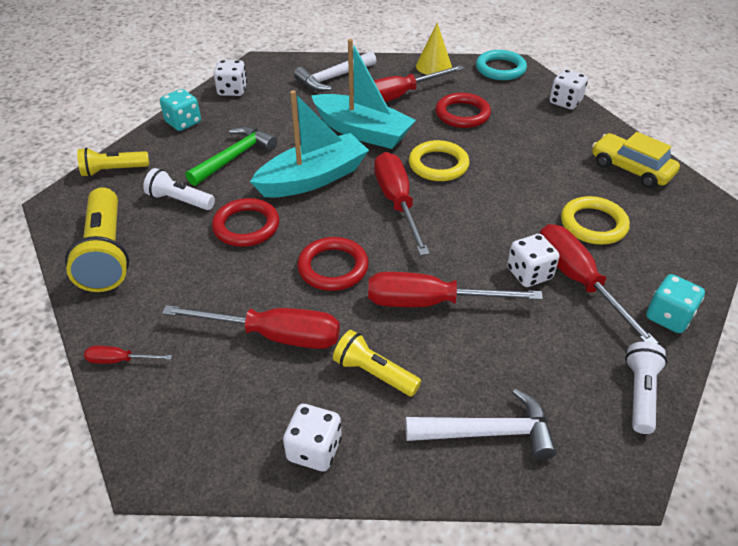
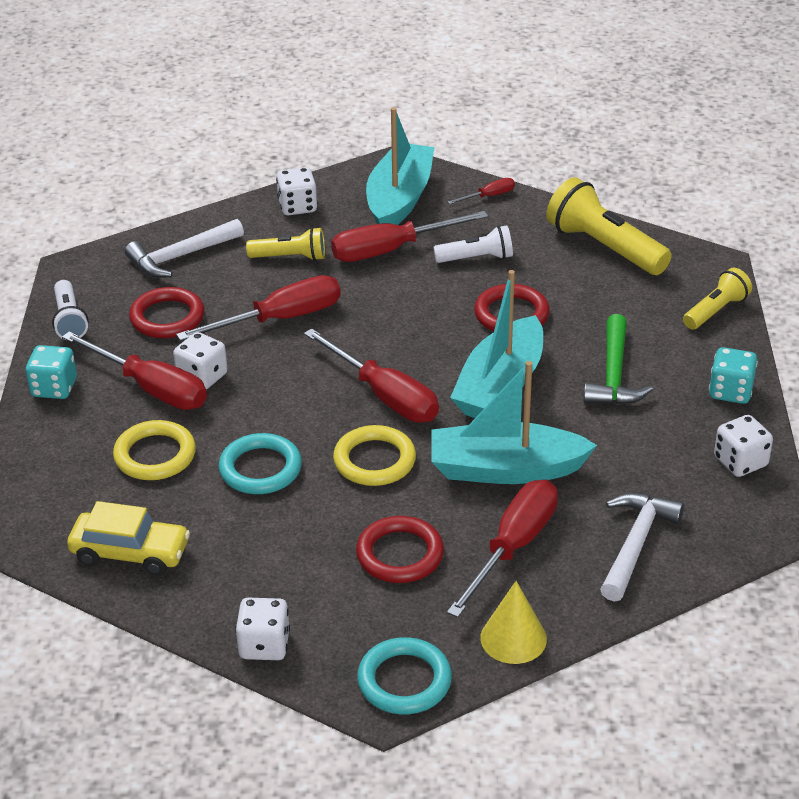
camera: 150 degrees right, 5 degrees down
white flashlight [143,168,215,210] -> white flashlight moved to [433,225,513,263]
red ring [297,237,369,291] -> red ring moved to [129,287,204,338]
none -> turquoise ring [218,433,302,494]
none -> turquoise boat [366,107,434,225]

